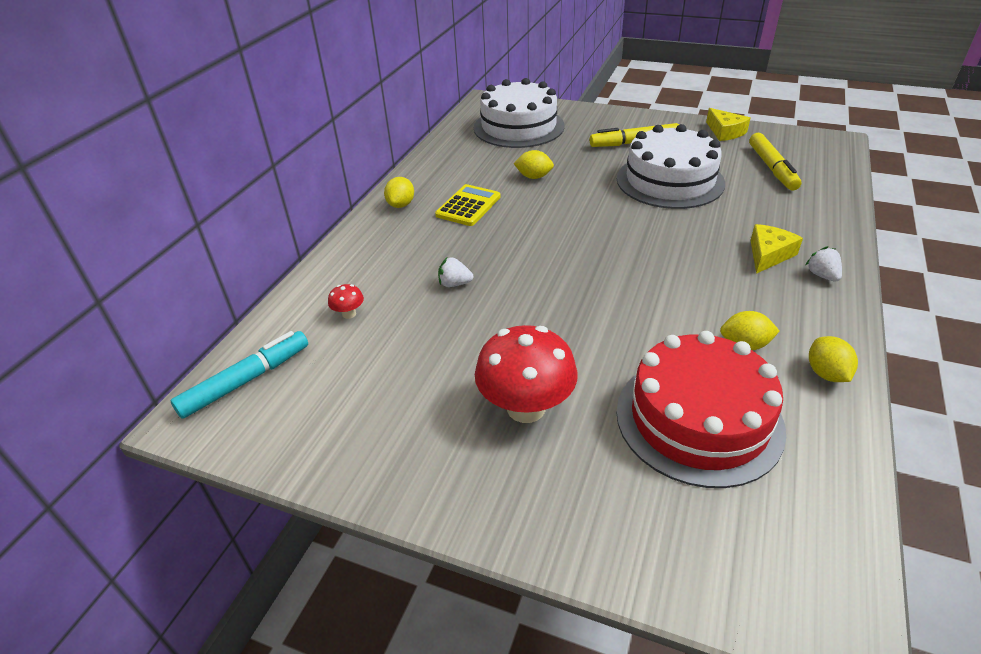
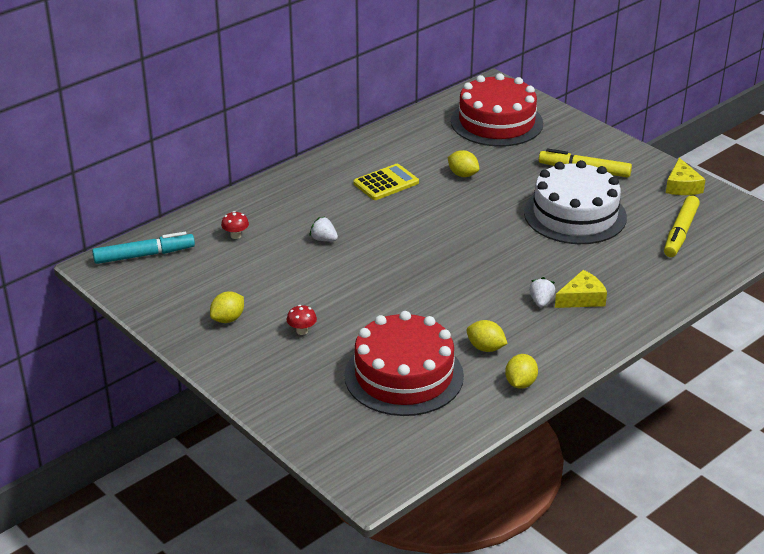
camera: 25 degrees right, 5 degrees down
yellow lemon [384,177,414,208] -> yellow lemon moved to [210,292,244,323]
white cake [474,78,564,148] -> red cake [451,73,543,147]
red mushroom [475,325,578,423] -> red mushroom [287,305,317,335], size x0.42
white strawberry [806,246,842,282] -> white strawberry moved to [529,277,555,307]

